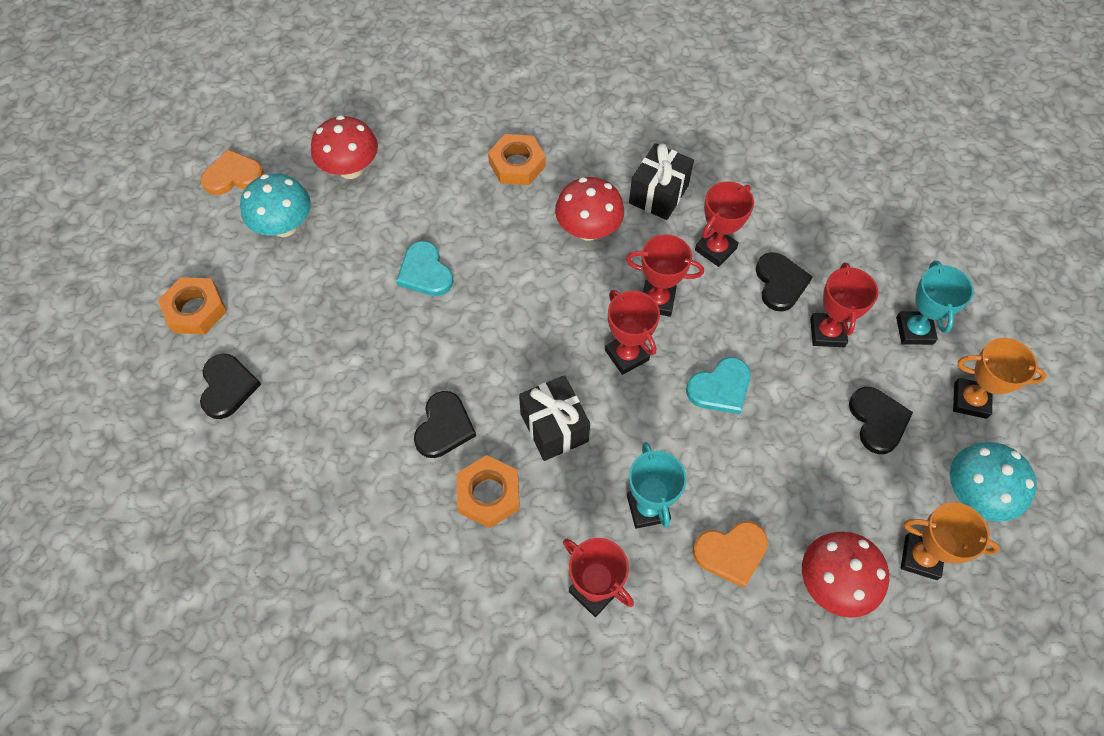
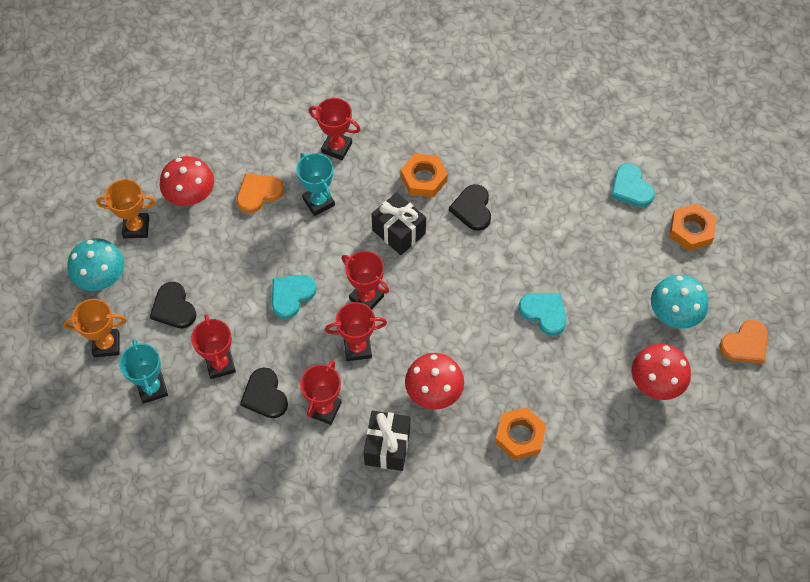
camera: 160 degrees right, 0 degrees up
black heart [200,353,261,419] -> turquoise heart [611,163,655,207]

